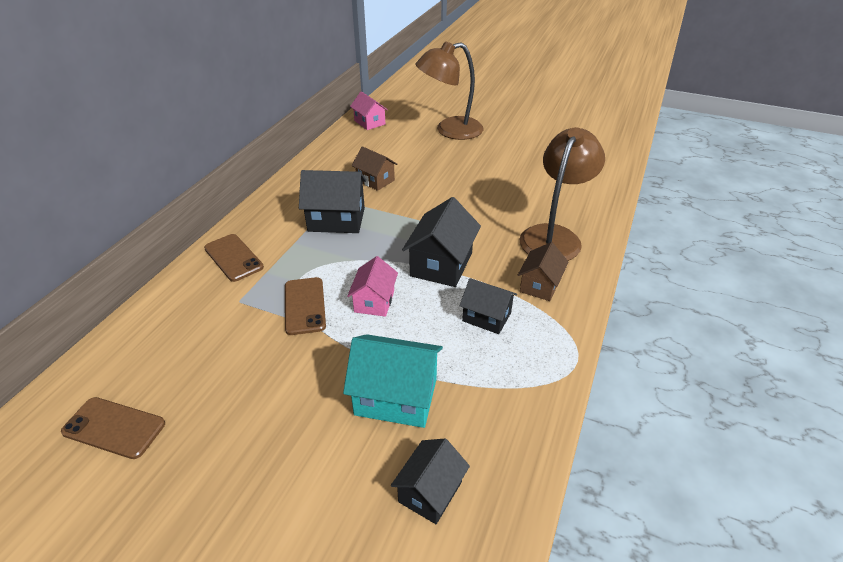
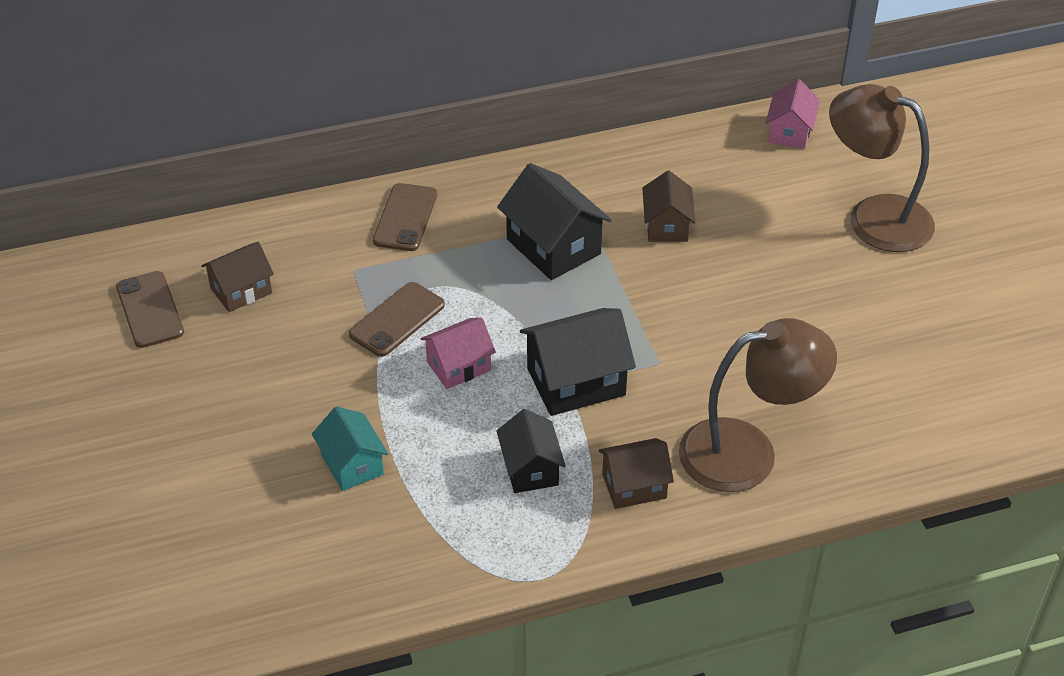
camera: 50 degrees right, 5 degrees up
turquoise house [343,334,443,428] -> turquoise house [312,406,388,491], size x0.63
black house [391,439,470,524] -> none
none -> brown house [201,242,274,312]

